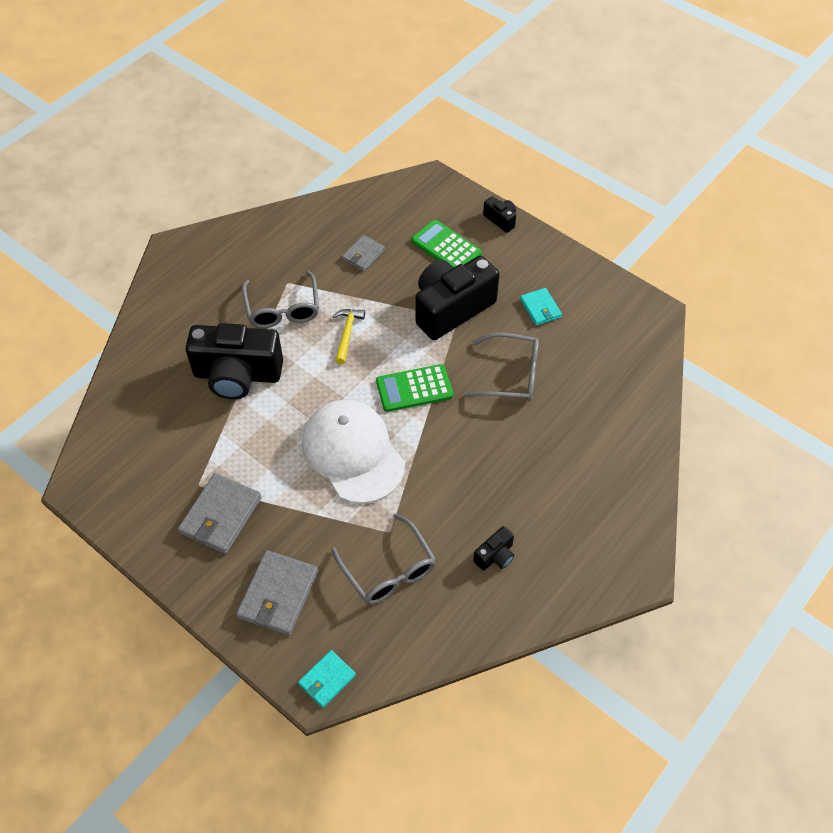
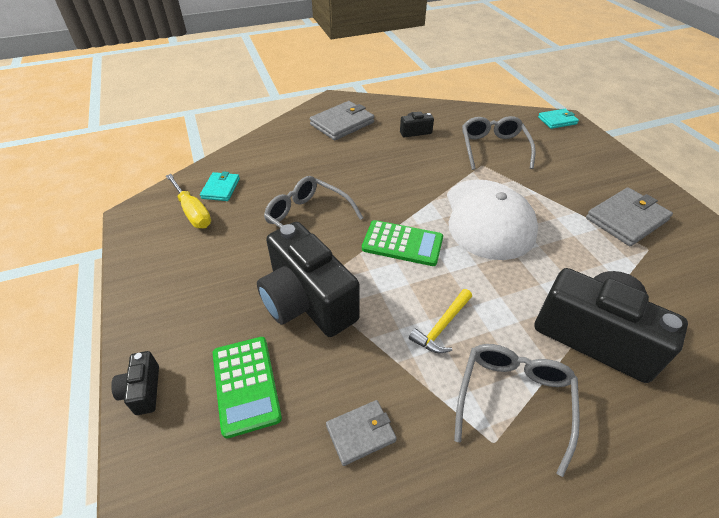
camera: 150 degrees left, 10 degrees down
grey wallet [236,550,318,636] -> grey wallet moved to [310,101,374,141]
black camera [416,256,499,340] -> black camera turned 60 degrees clockwise [257,222,360,337]
turquoise wallet [520,288,562,326] -> turquoise wallet moved to [200,171,240,201]
none -> yellow screwdriver [166,174,211,228]

